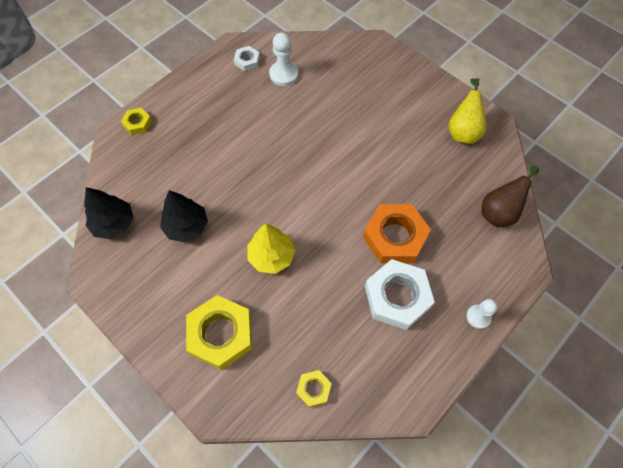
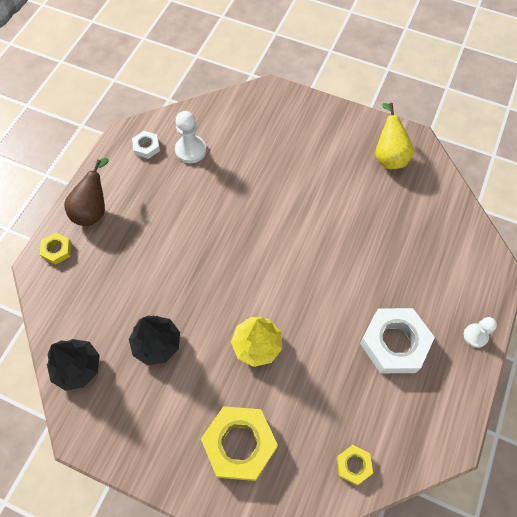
camera: 20 degrees left, 0 degrees up
orange nut [363,204,431,263] -> none
brown pear [482,166,539,227] -> brown pear moved to [64,158,109,226]

